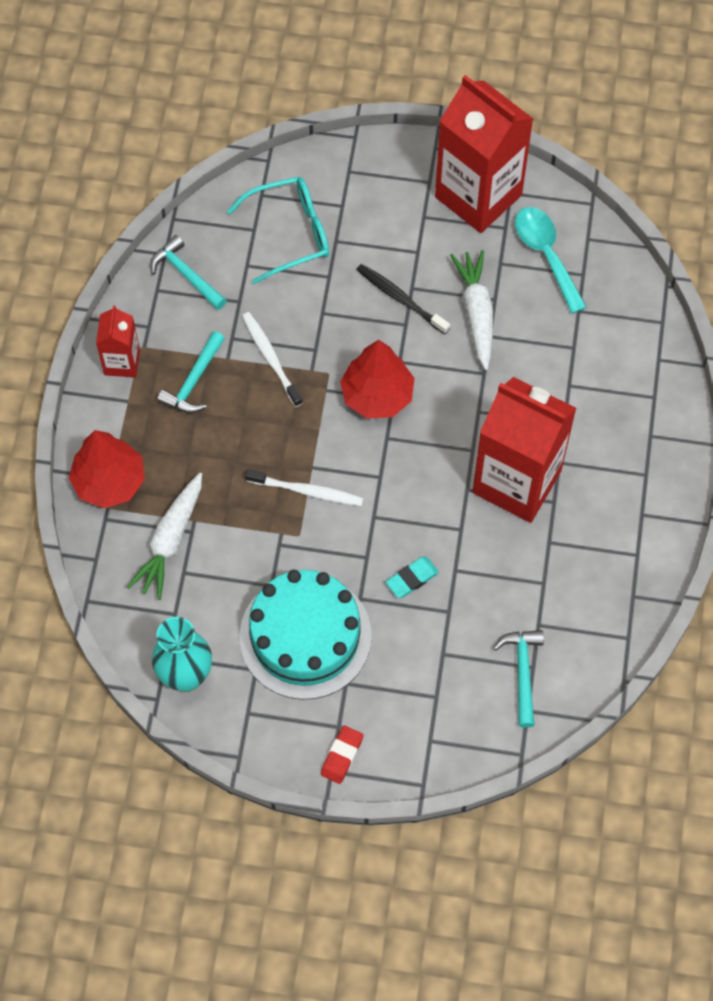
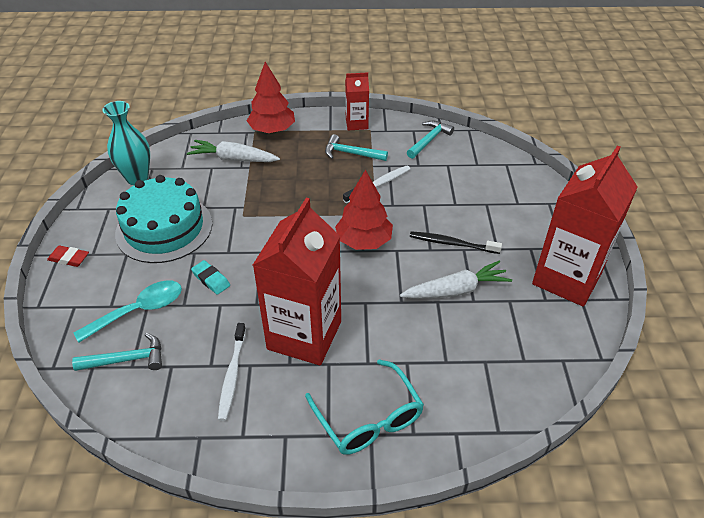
camera: 80 degrees right, 20 degrees down
turquoise glasses [227,177,329,284] -> turquoise glasses moved to [305,359,424,455]
white toothbrush [245,469,363,506] -> white toothbrush moved to [218,323,246,421]
black toothbrush [356,264,450,334] -> black toothbrush turned 105 degrees counterclockwise [410,231,502,254]
turquoise spoon [515,207,586,313] -> turquoise spoon moved to [74,281,182,343]

